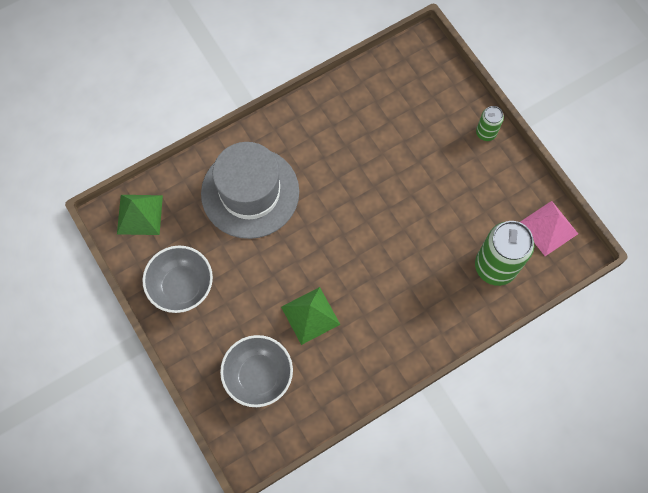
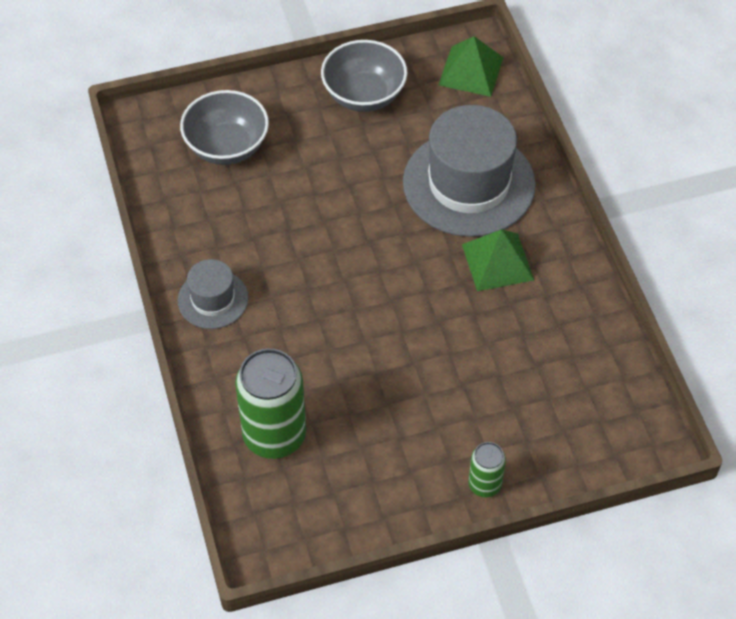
camera: 105 degrees right, 15 degrees down
green pyramid [281,287,341,345] -> green pyramid moved to [462,229,534,291]
pink pyramid [520,201,578,256] -> none
none -> grey hat [178,259,248,329]

